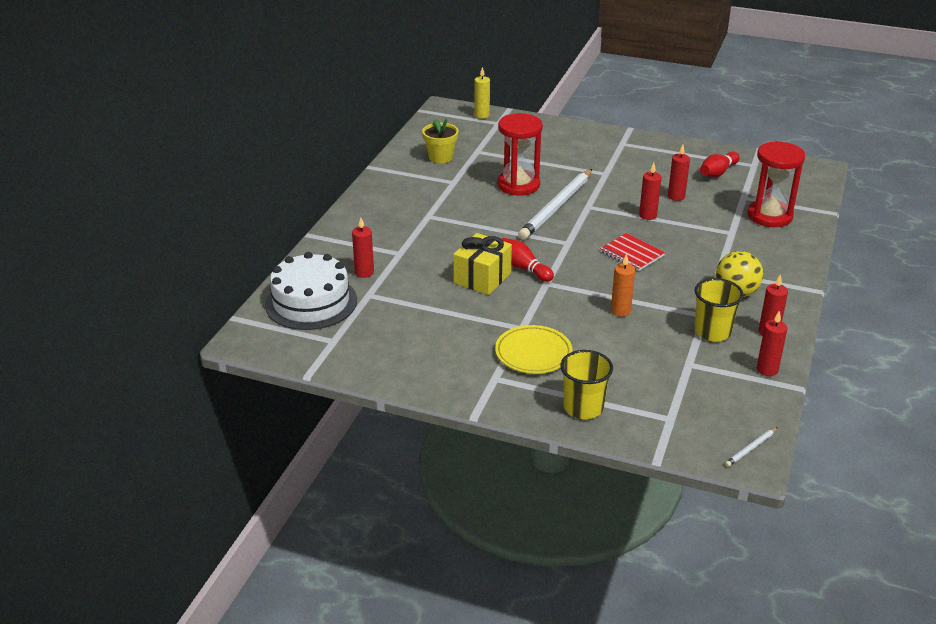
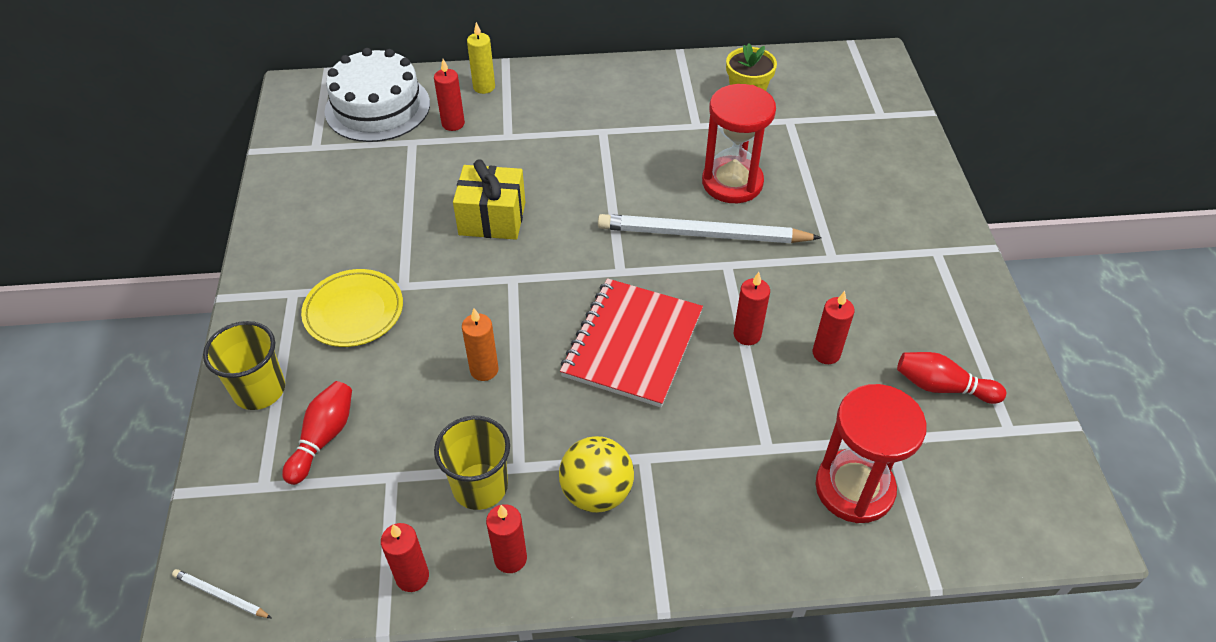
camera: 65 degrees right, 15 degrees up
yellow candle [474,67,490,119] -> yellow candle moved to [467,22,495,94]
red bowling pin [501,238,554,282] -> red bowling pin moved to [282,381,352,485]
red notebook [600,233,665,271] -> red notebook [560,278,703,407], size x1.70

